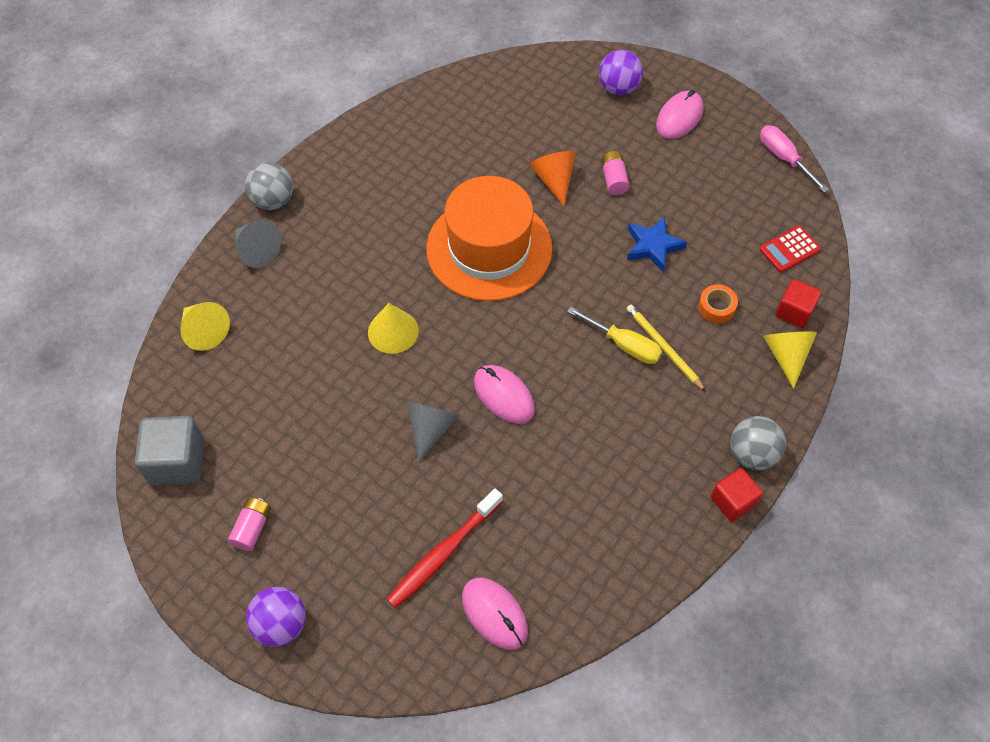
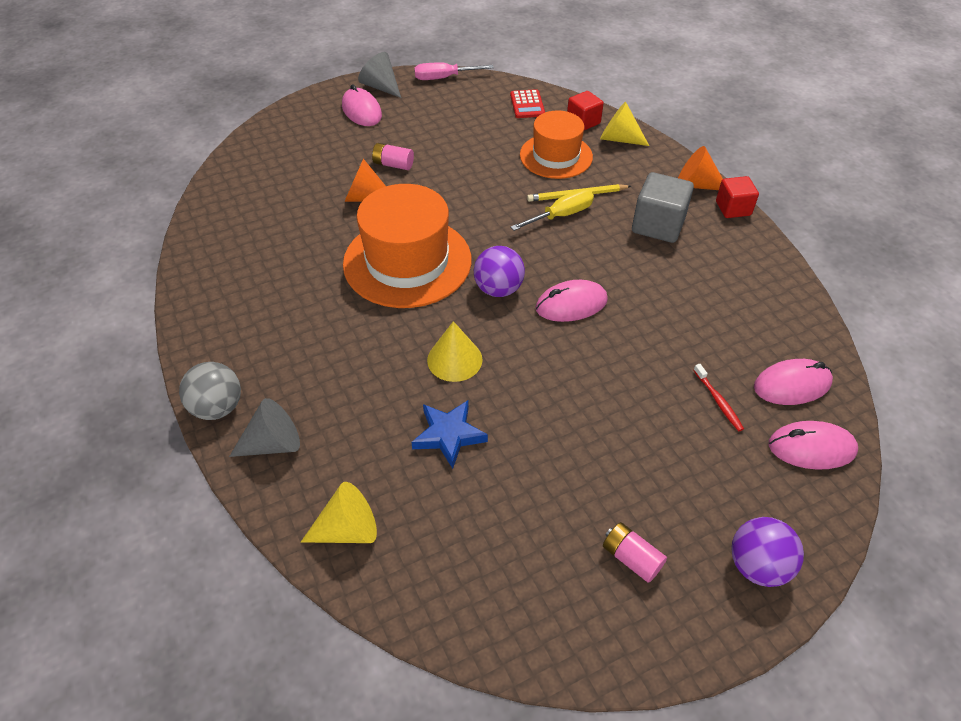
camera: 65 degrees left, 10 degrees down
grey cube [135,416,204,485] -> grey cube moved to [632,172,694,243]
red toothbrush [386,488,503,608] -> red toothbrush [694,364,744,431], size x0.52
grey cone [408,401,460,463] -> grey cone moved to [358,52,401,98]
purple ball [599,50,643,95] -> purple ball moved to [474,246,525,297]
blue star [627,216,687,272] -> blue star moved to [411,400,488,469]
orange tape [698,284,738,324] -> orange hat [520,110,593,179]
grey ball [730,416,786,470] -> orange cone [678,146,723,190]
none -> pink mouse [769,421,858,470]

